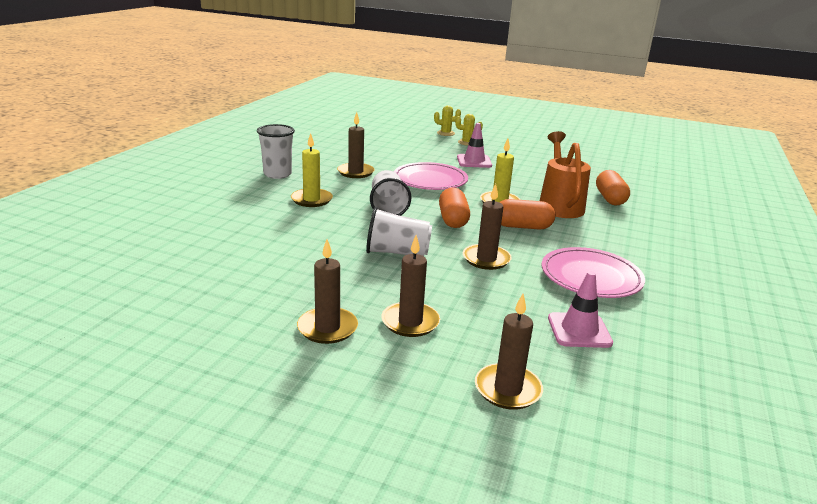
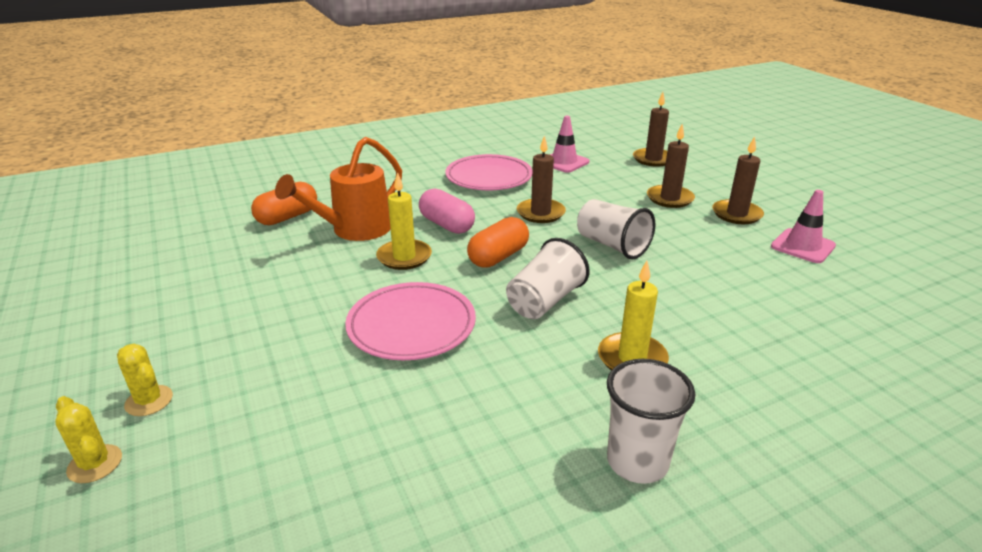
camera: 135 degrees left, 5 degrees up
brown candle [337,112,375,178] -> none
pink traffic cone [457,123,492,168] -> pink traffic cone moved to [771,190,836,263]
orange capsule [499,199,555,230] -> pink capsule [419,188,475,234]

